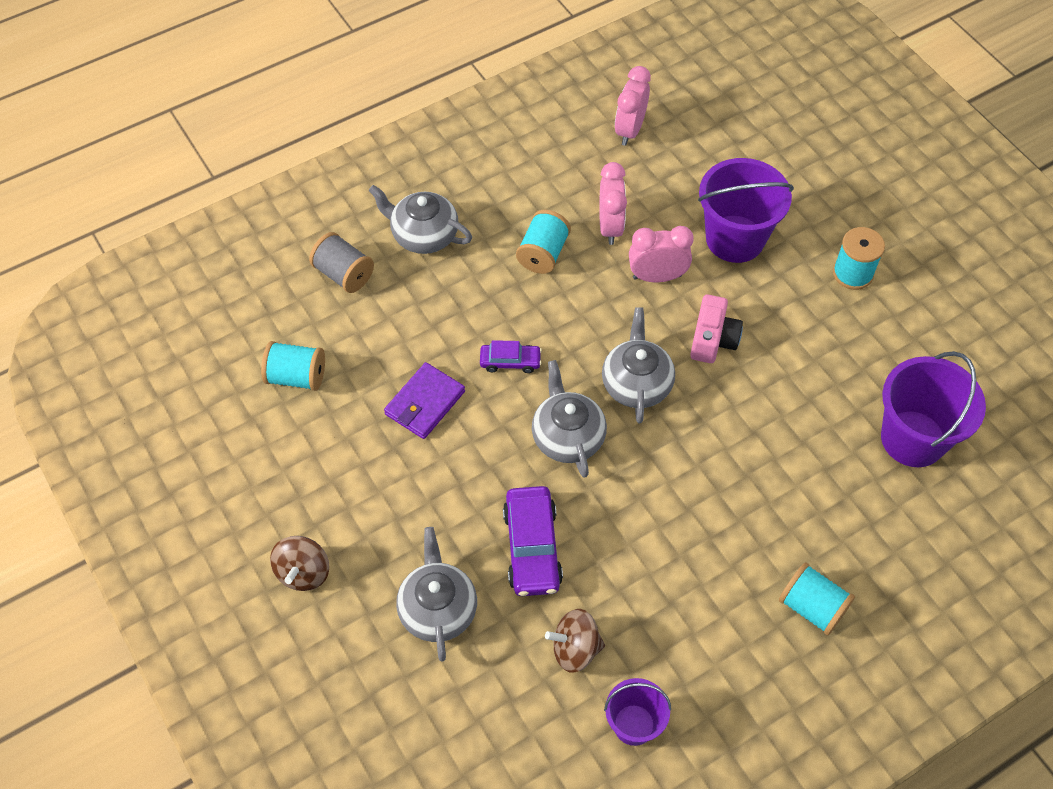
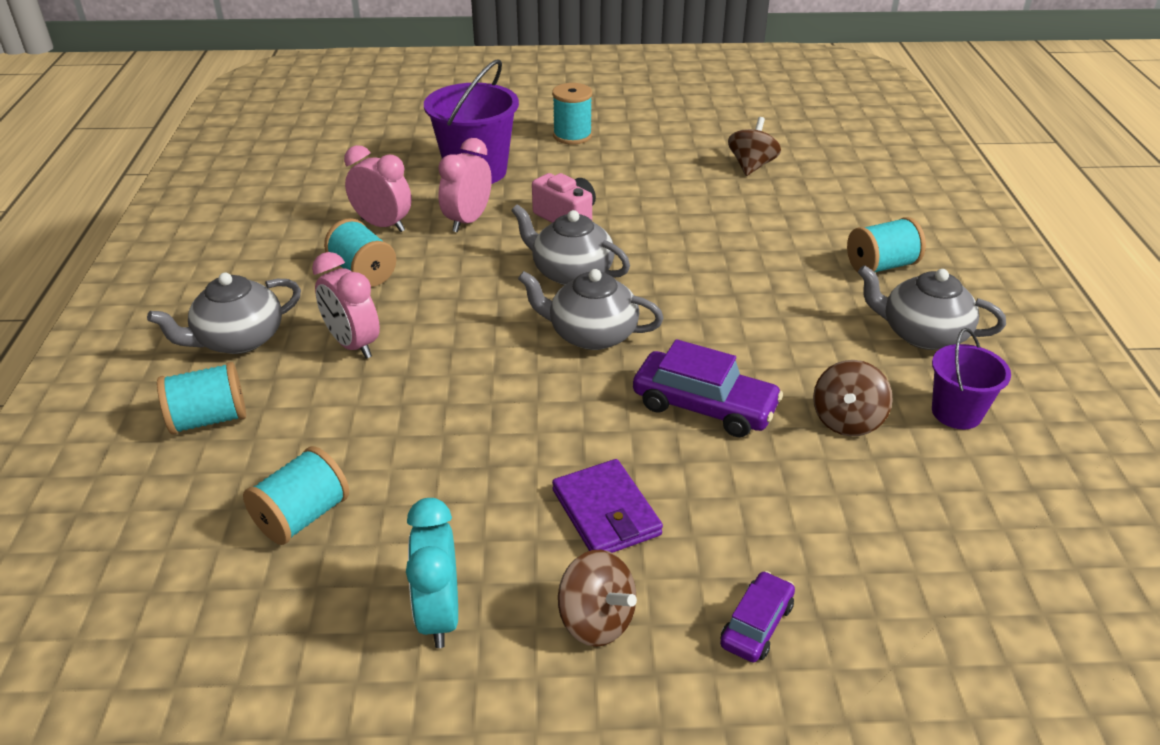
camera: 60 degrees left, 20 degrees down
grey spool [309,232,374,293] -> turquoise spool [157,362,246,435]
purple wallet [384,362,465,439] -> purple wallet moved to [552,459,663,553]
grey teapot [396,527,477,662] -> grey teapot moved to [858,265,1006,350]
purple car [480,340,542,373] -> purple car moved to [720,571,795,662]
pink clock [615,66,651,146] -> pink clock moved to [312,252,380,359]
purple bucket [881,351,986,467] -> brown spinning top [728,117,781,176]
none -> turquoise clock [406,498,458,648]

